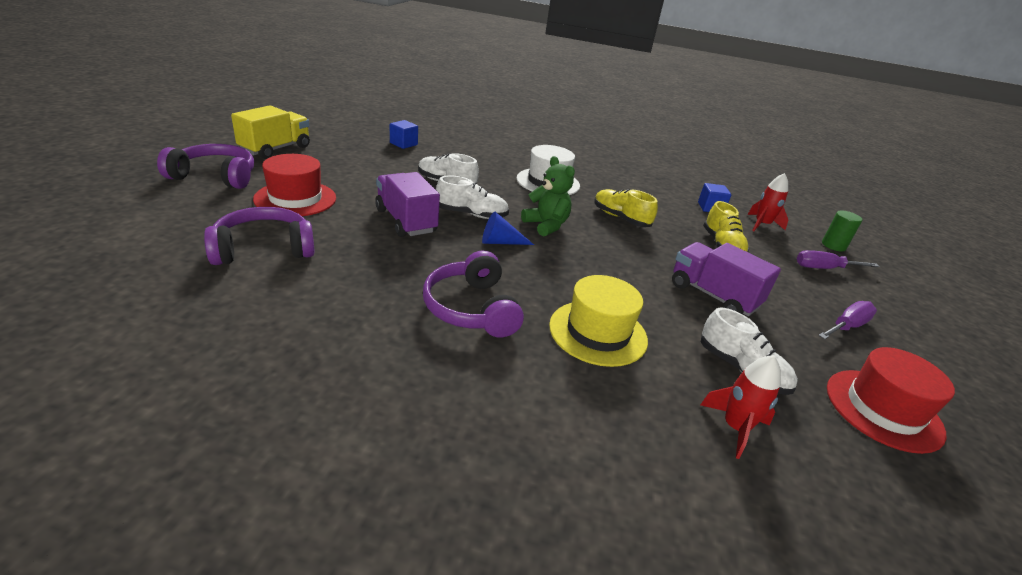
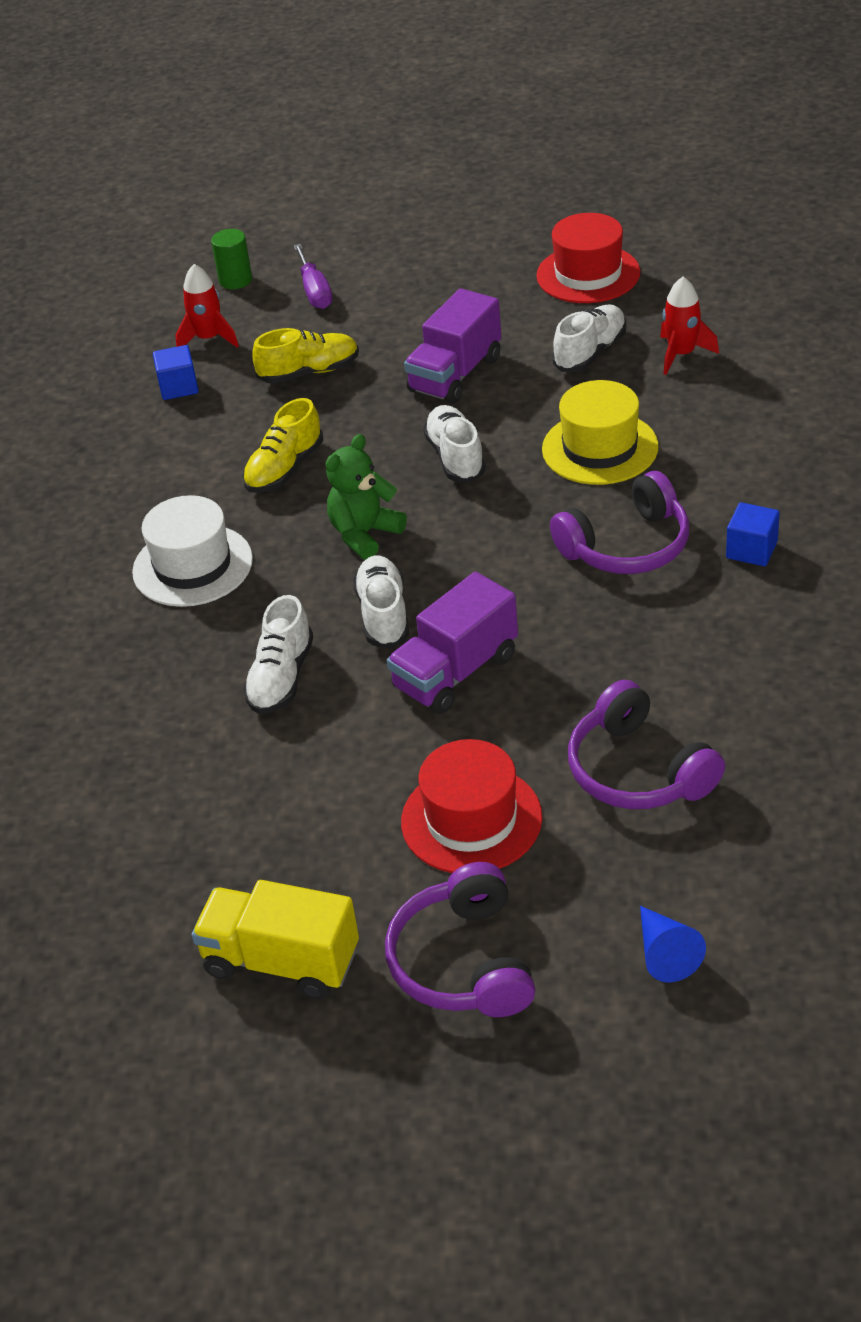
camera: 95 degrees left, 10 degrees up
blue cube [390,120,418,149] -> blue cube moved to [726,502,780,566]
blue cone [482,212,534,245] -> blue cone moved to [640,906,706,983]
purple screwdriver [818,301,877,339] -> none
none -> white shoe [423,405,486,482]

